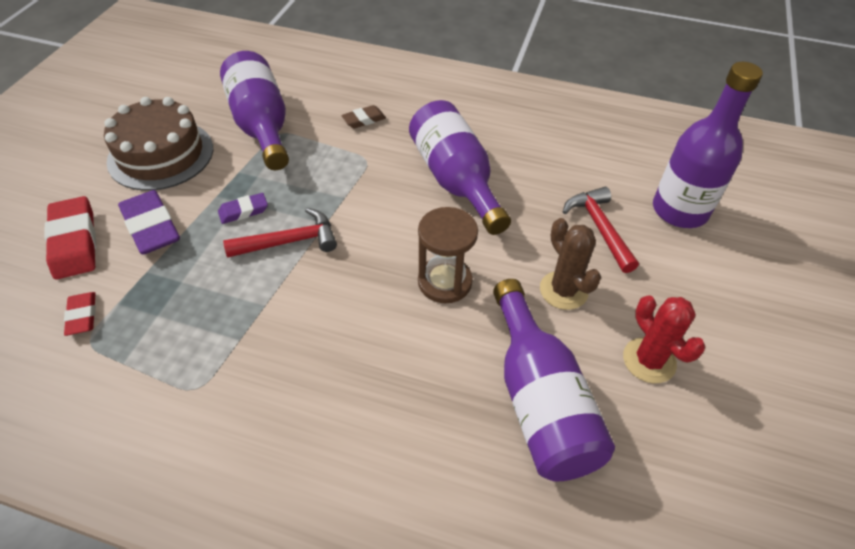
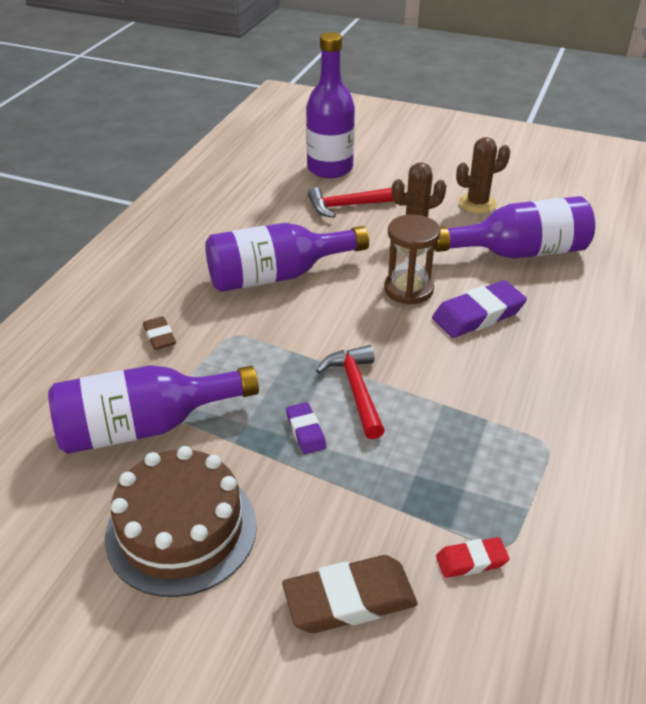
camera: 85 degrees left, 10 degrees down
red eraser [44,196,96,279] -> brown eraser [282,555,417,633]
purple eraser [118,190,180,255] -> purple eraser moved to [432,280,527,338]
red cactus [623,295,706,383] -> brown cactus [456,137,510,213]

